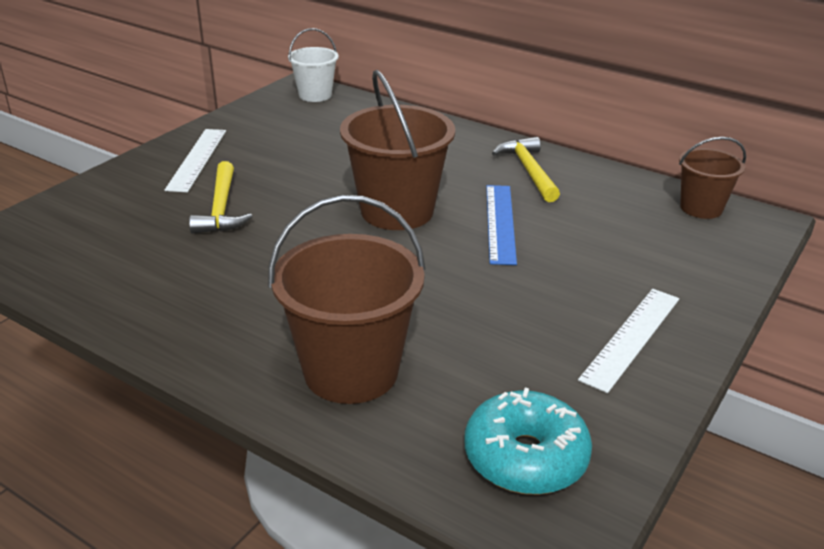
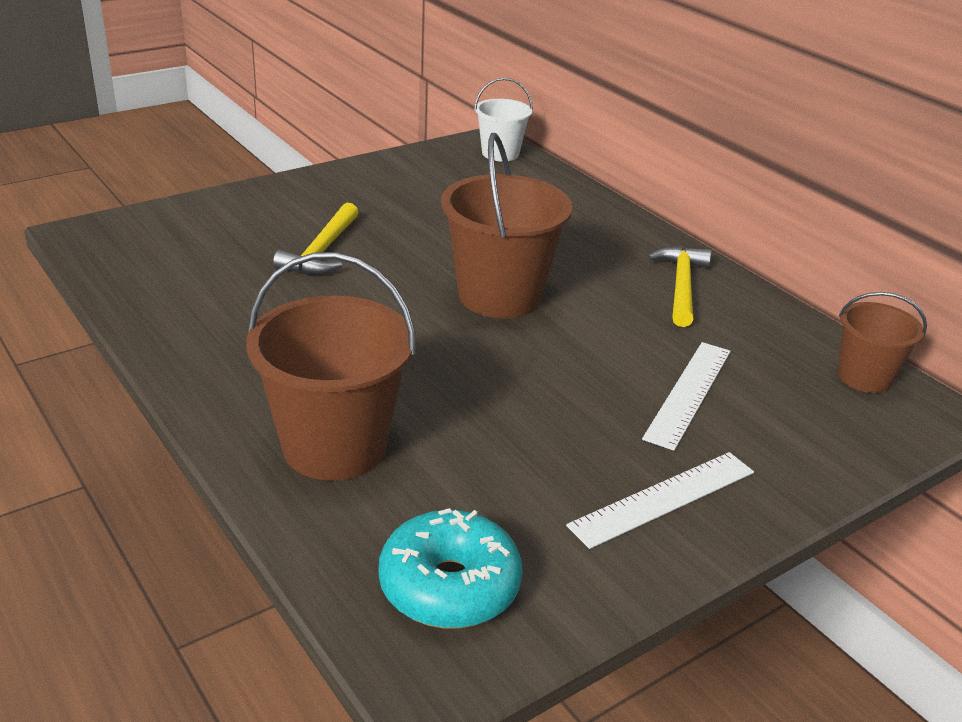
camera: 20 degrees right, 0 degrees up
white ruler [164,129,226,193] -> white ruler moved to [642,342,731,451]
blue ruler [486,185,517,265] -> none

